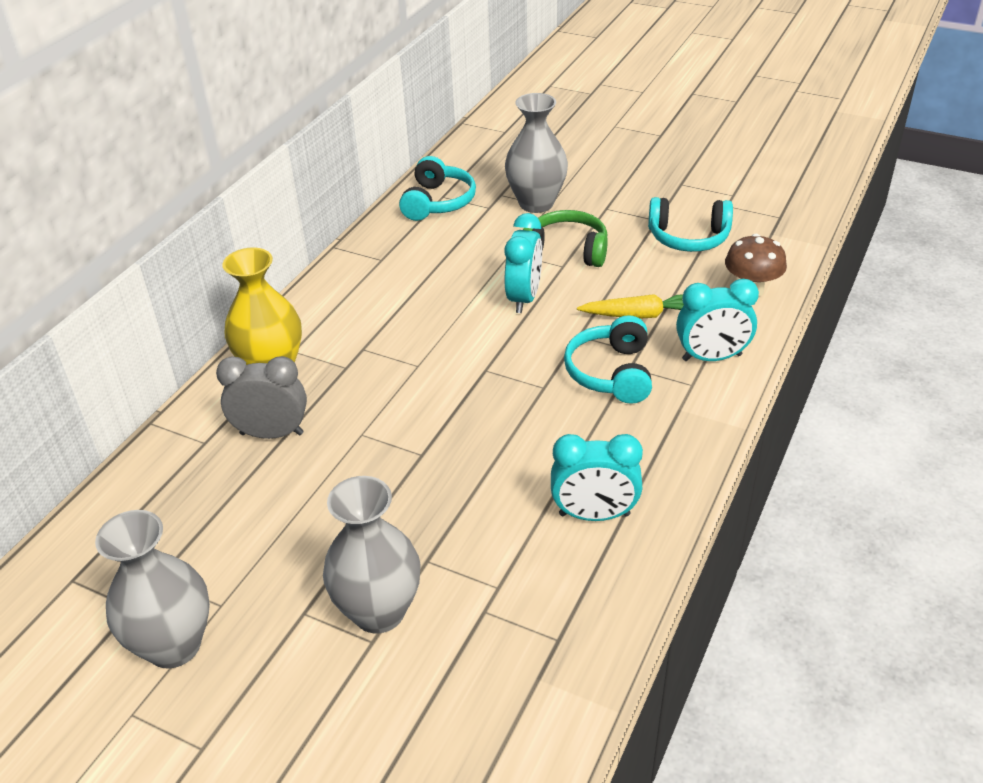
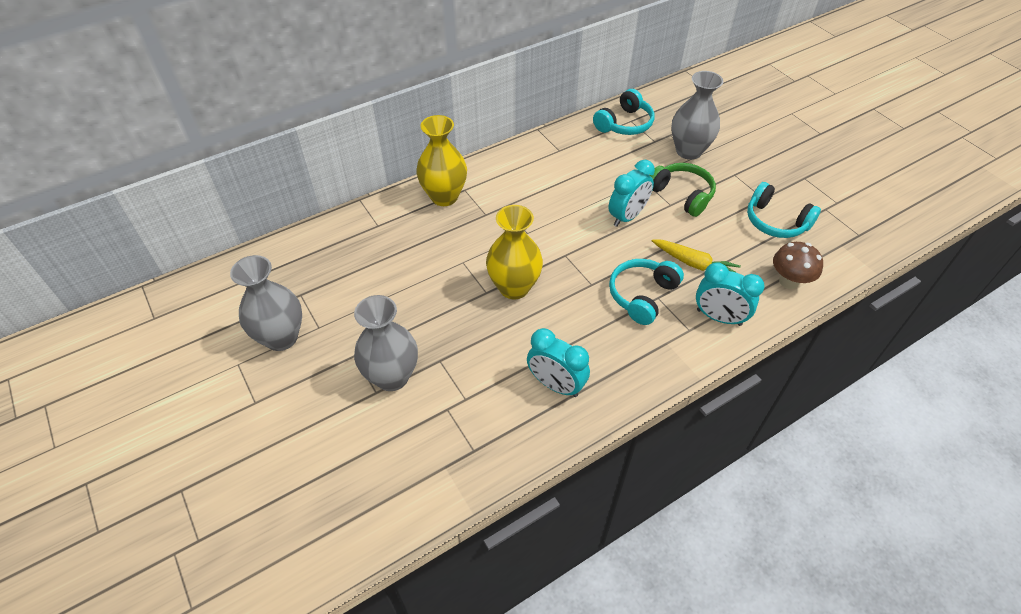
camera: 30 degrees right, 10 degrees up
grey clock [216,356,307,439] -> none
none -> yellow vase [486,205,543,299]

